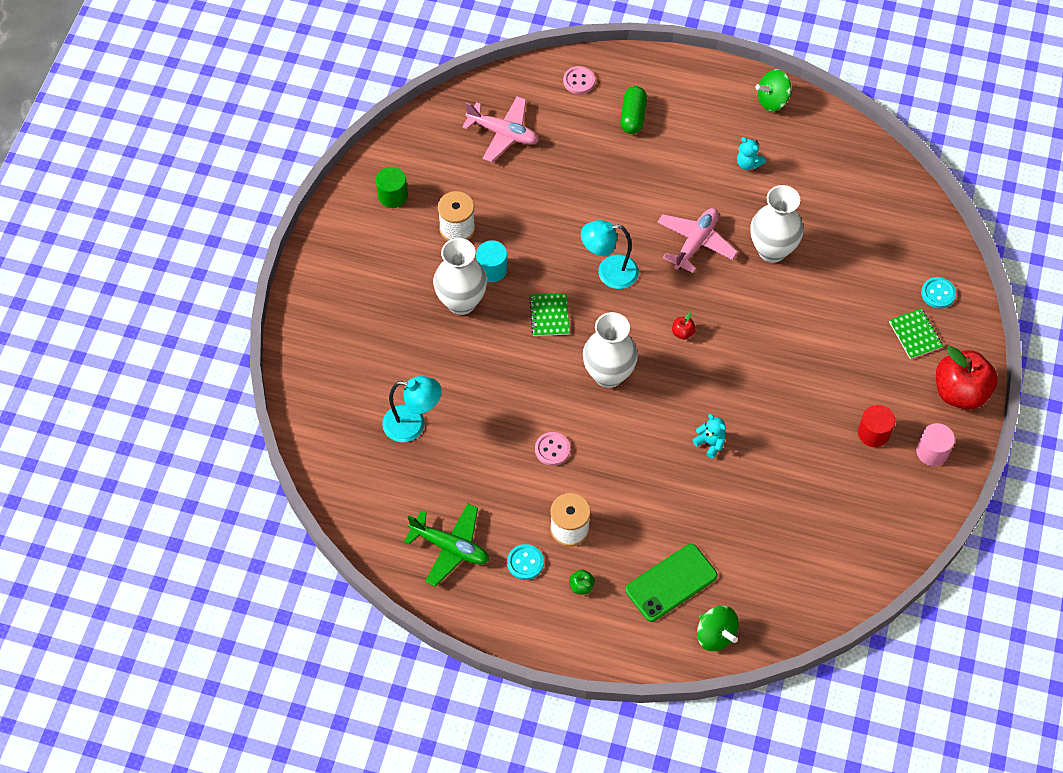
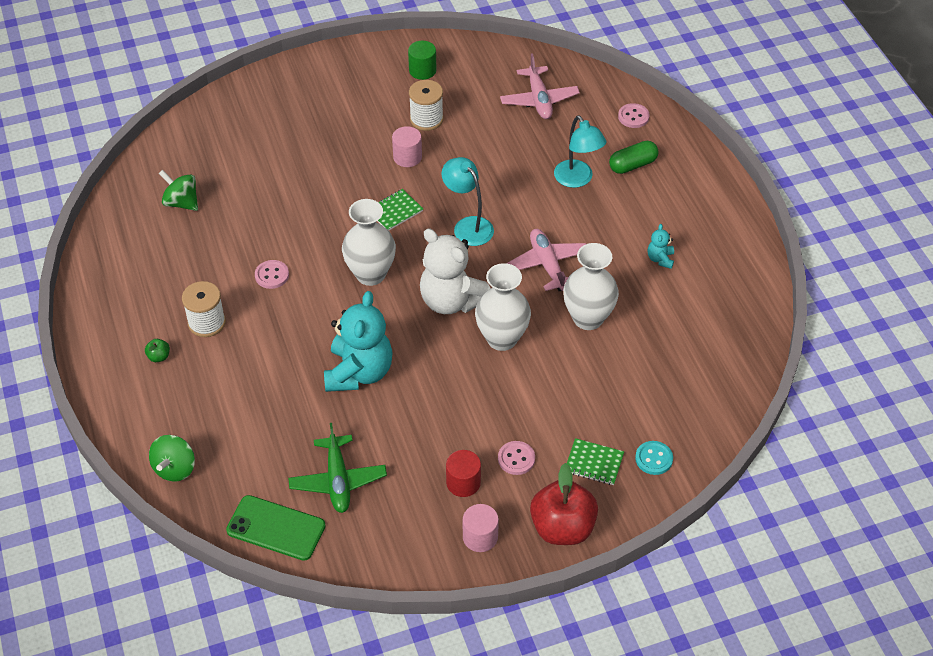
camera: 55 degrees right, 10 degrees down
turquoise lamp [382,376,442,442] -> turquoise lamp moved to [554,115,606,188]
green plane [404,503,489,587] -> green plane moved to [288,423,387,513]
white vase [433,238,487,315] -> white vase moved to [475,263,531,351]
turquoise cylinder [476,240,508,282] -> pink cylinder [392,126,422,167]
turquoise button [507,544,544,580] -> none
green phone [625,544,718,622] -> green phone moved to [226,495,326,561]
pink plane [657,208,738,273] -> pink plane turned 105 degrees counterclockwise [507,229,586,291]
red apple [672,312,696,340] -> white teddy bear [420,229,491,314]
turquoise teddy bear [693,414,726,459] -> turquoise teddy bear [324,291,393,392], size x2.30
green spinning top [756,69,792,111] -> green spinning top moved to [159,170,198,211]
green notebook [889,308,943,359] -> green notebook turned 75 degrees clockwise [567,438,624,485]
none -> pink button [498,441,535,475]

